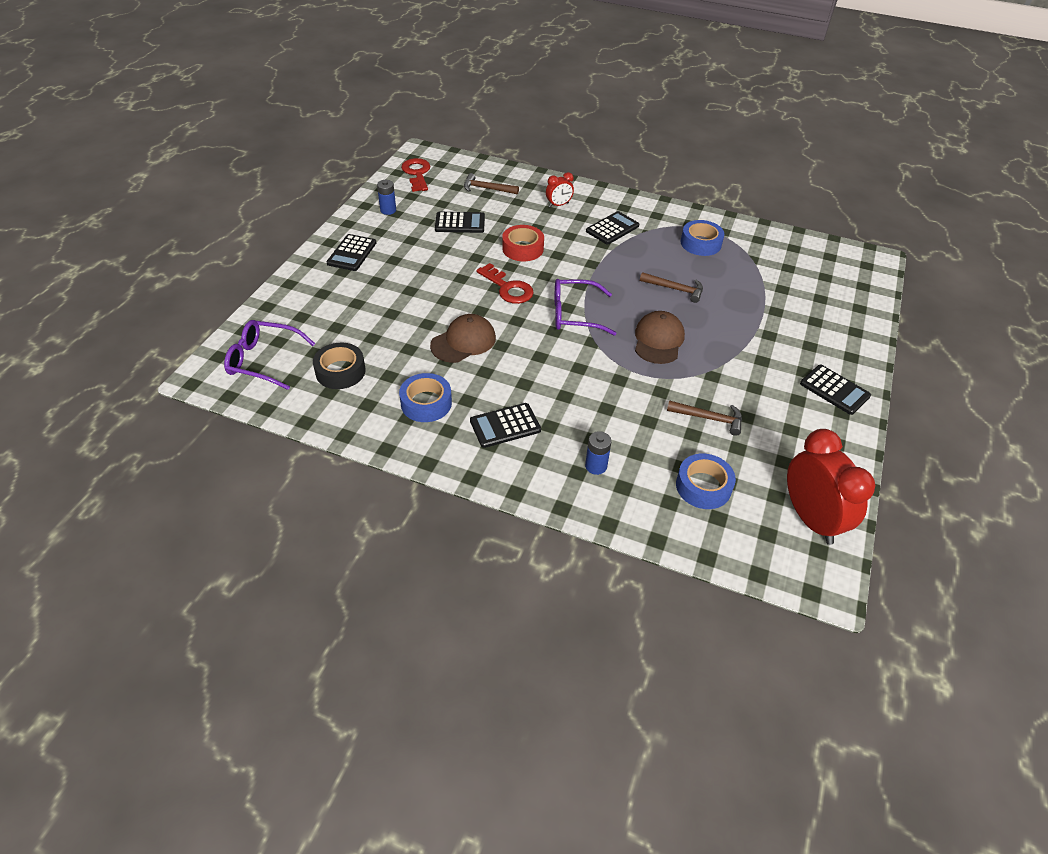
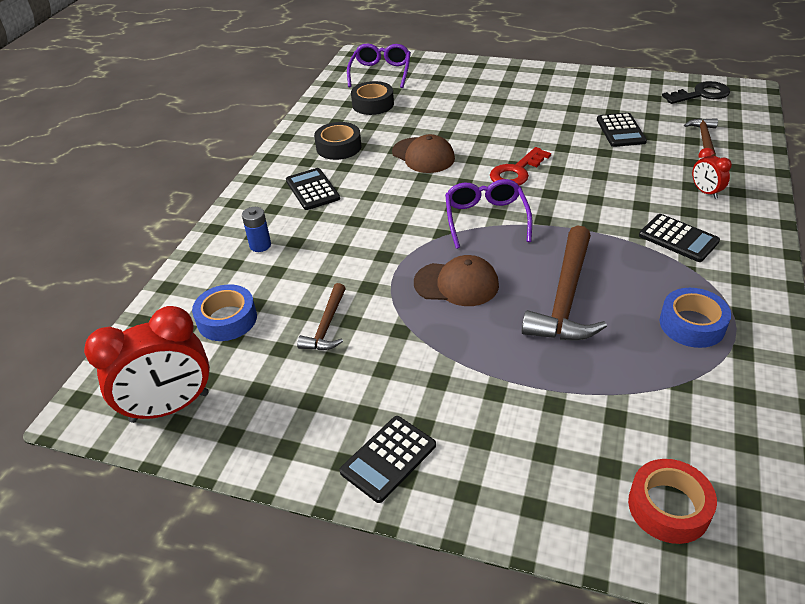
camera: 90 degrees right, 5 degrees down
black calculator [326,234,376,271] -> none
blue battery [377,180,396,215] -> none
blue tape [399,373,452,422] -> black tape [314,122,362,160]
red key [401,158,430,192] -> black key [662,81,730,104]
red tape [502,225,544,261] -> red tape moved to [628,459,717,544]
brown hammer [640,272,703,303] -> brown hammer [522,225,607,340], size x1.82

